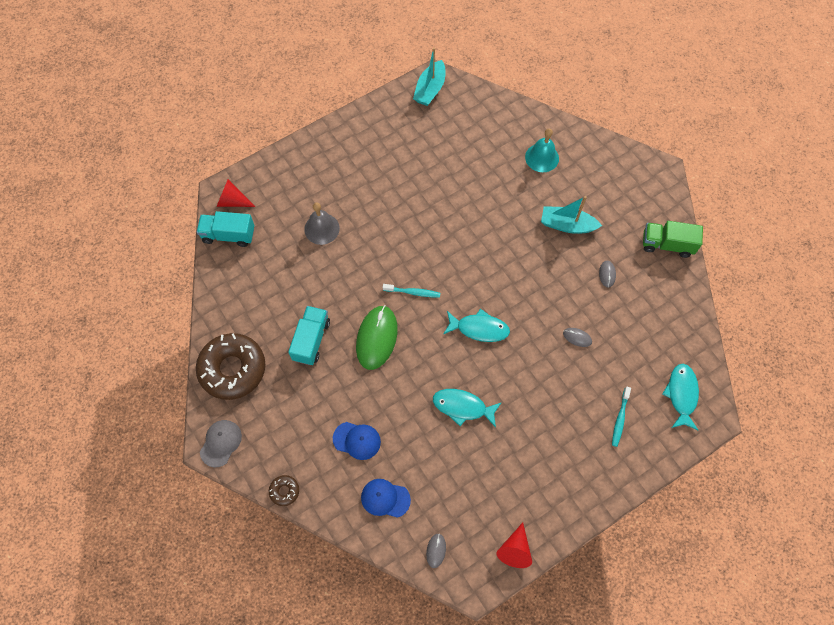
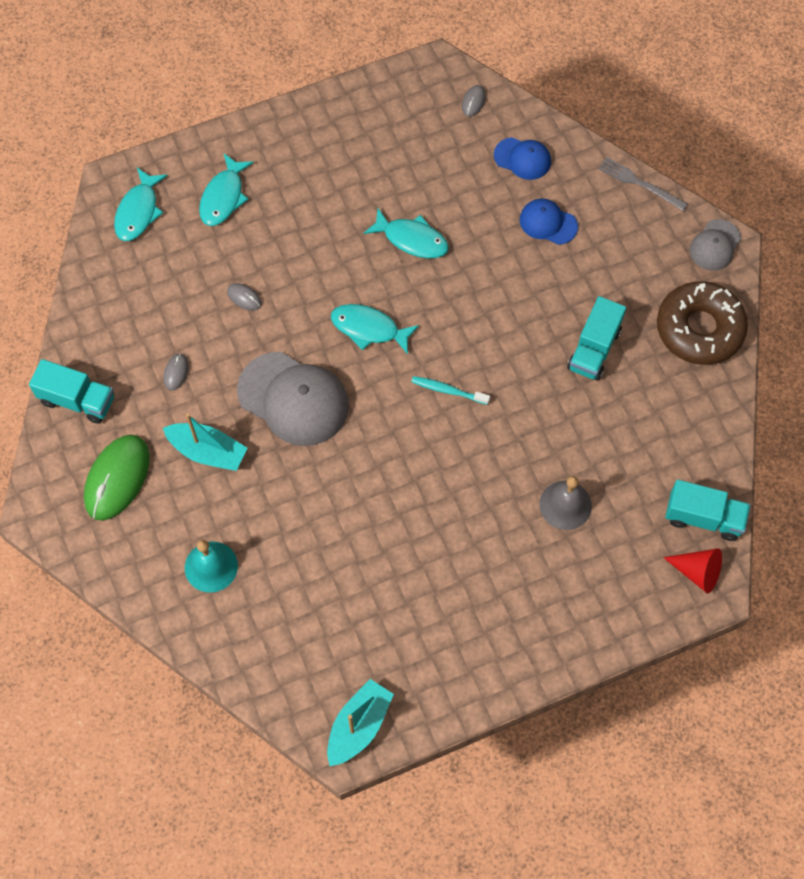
camera: 170 degrees left, 0 degrees up
brown donut [269,475,299,506] -> grey fork [598,157,688,211]
green mouse [356,305,398,370] -> green mouse moved to [84,435,150,521]
red cone [497,523,532,568] -> none
turquoise toothbrush [612,387,631,447] -> turquoise fish [199,154,254,226]
green truck [643,221,703,258] -> turquoise truck [29,359,114,424]
none -> grey cap [237,352,349,446]

